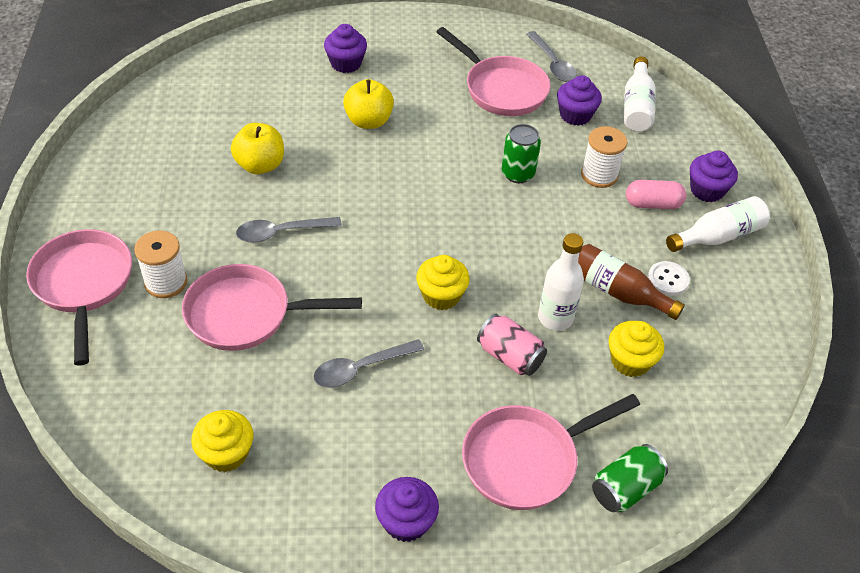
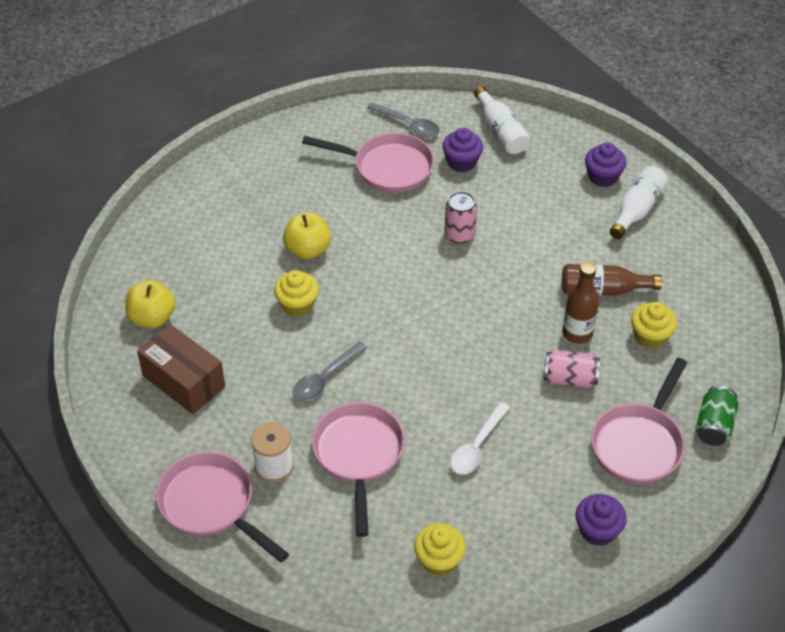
camera: 30 degrees left, 0 degrees up
pink pan [182,264,362,351] -> pink pan turned 120 degrees clockwise [312,402,405,537]
yellow apple [231,123,284,174] -> yellow apple moved to [125,280,175,328]
grey spoon [313,339,424,388] -> white spoon [450,402,510,475]
purple cupcake [324,24,367,73] -> none
yellow cupcake [416,255,470,310] -> yellow cupcake moved to [274,270,319,317]
green can [502,124,541,183] -> pink can [445,191,477,244]
white bottle [538,233,584,331] -> brown bottle [562,262,599,344]
white spool [581,126,627,188] -> none
pink capsule [626,180,686,209] -> none
white button [648,261,690,296] -> none
none -> brown box [137,324,225,414]

